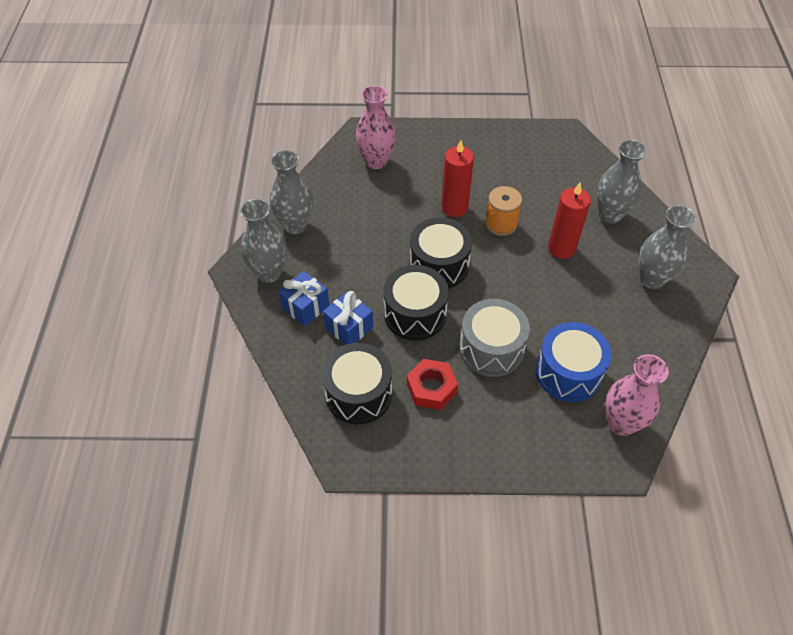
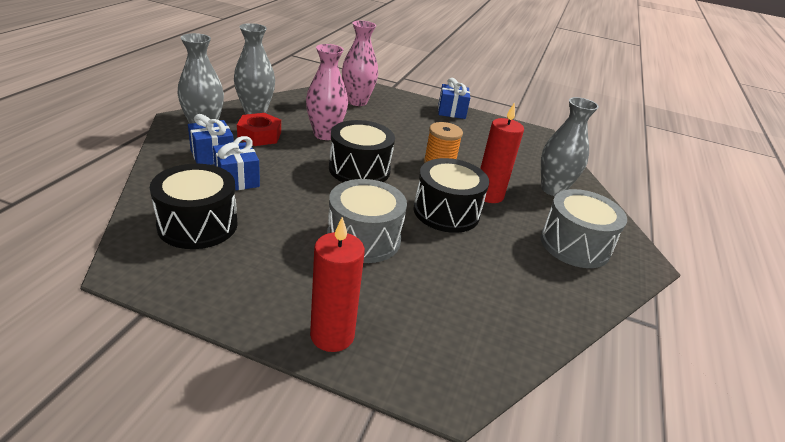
camera: 15 degrees right, 20 degrees down
black drum [383,265,449,341] -> black drum moved to [414,158,489,233]
red nut [407,359,458,410] -> red nut moved to [237,113,281,146]
red candle [441,140,474,217] -> red candle moved to [310,217,365,352]
blue drum [536,322,612,402] -> none
pink vase [606,354,669,436] -> pink vase moved to [306,44,348,140]
grey vase [639,205,696,289] -> grey drum [541,189,627,268]
none -> blue gift [438,78,470,119]

